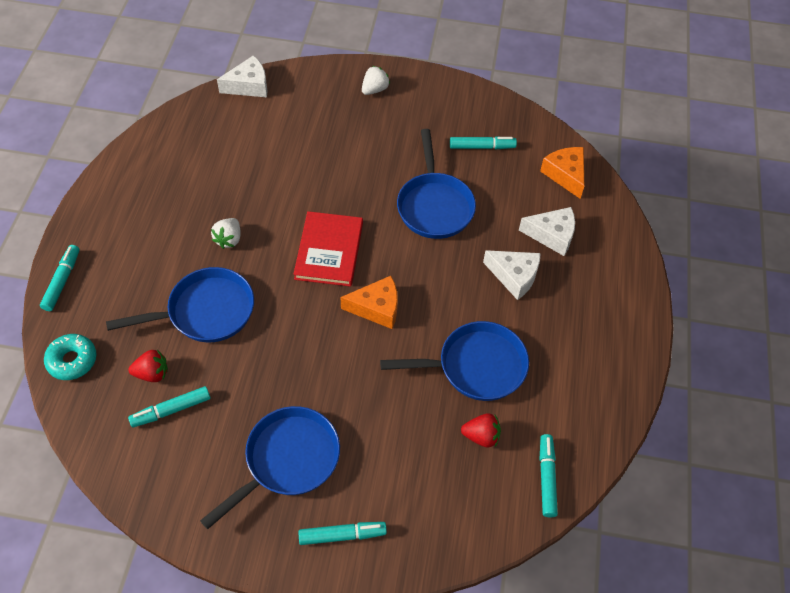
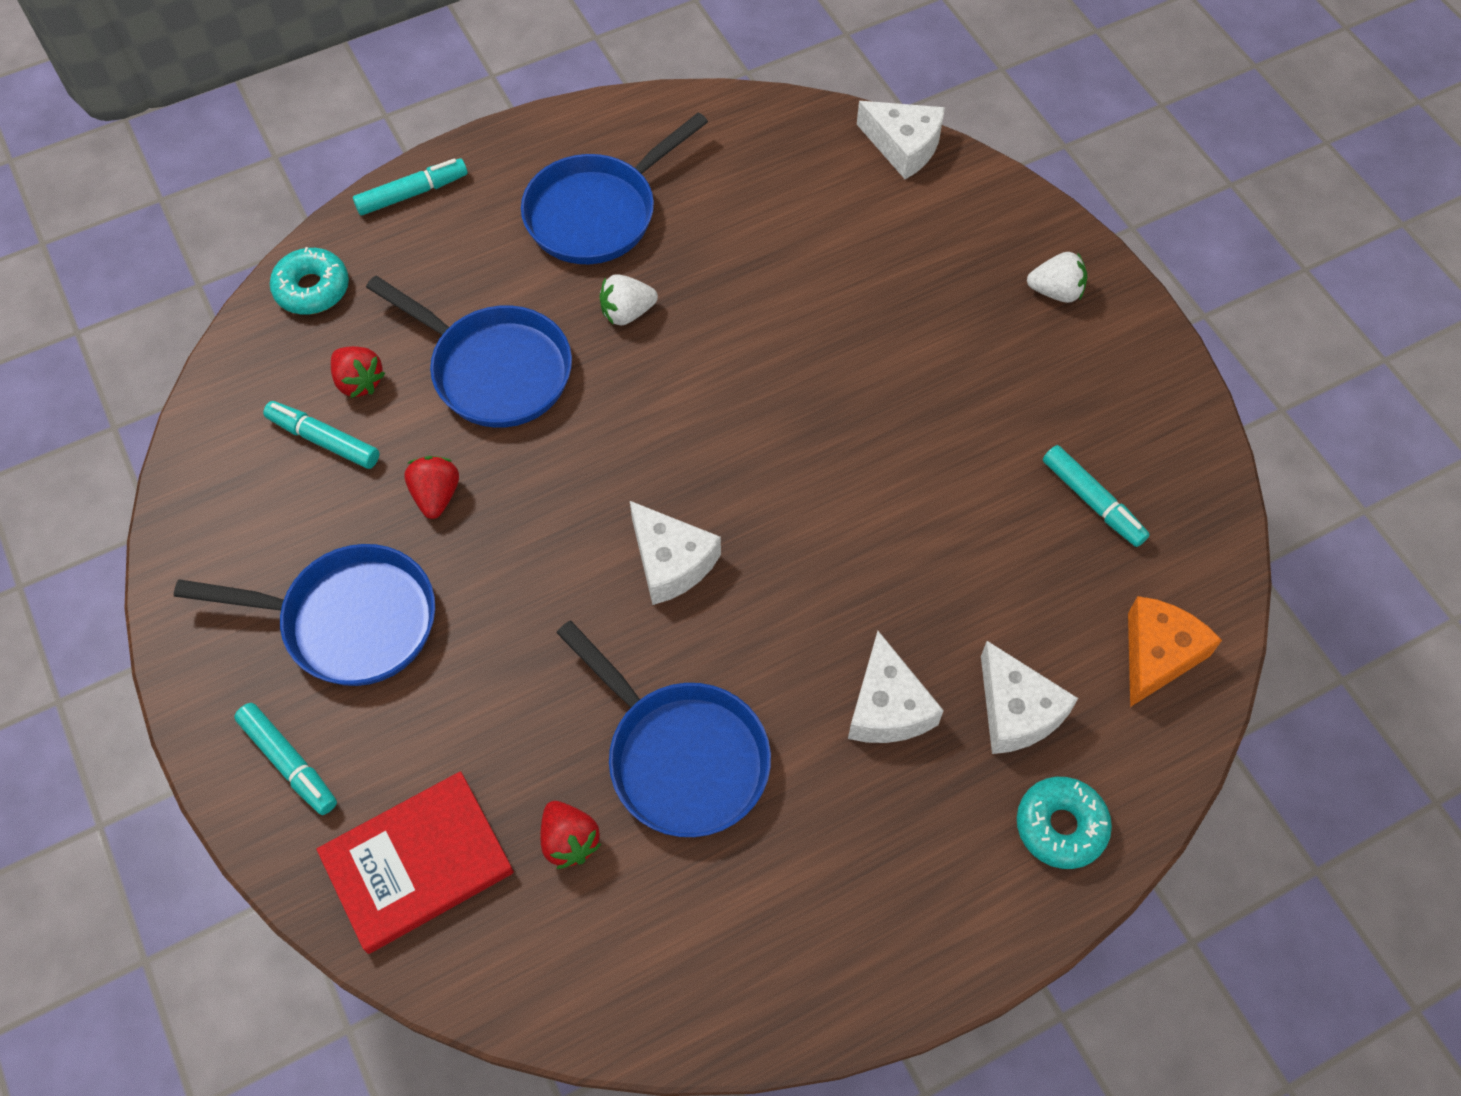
camera: 55 degrees right, 5 degrees up
red book [293,211,363,287] -> red book moved to [316,771,514,954]
orange cheese [340,276,398,329] -> white cheese [630,501,721,605]
blue pan [397,129,476,239] -> blue pan moved to [521,112,708,264]
turquoise marker [540,434,558,518] -> none
none -> red strawberry [404,456,459,519]
none -> turquoise donut [1017,777,1112,869]

